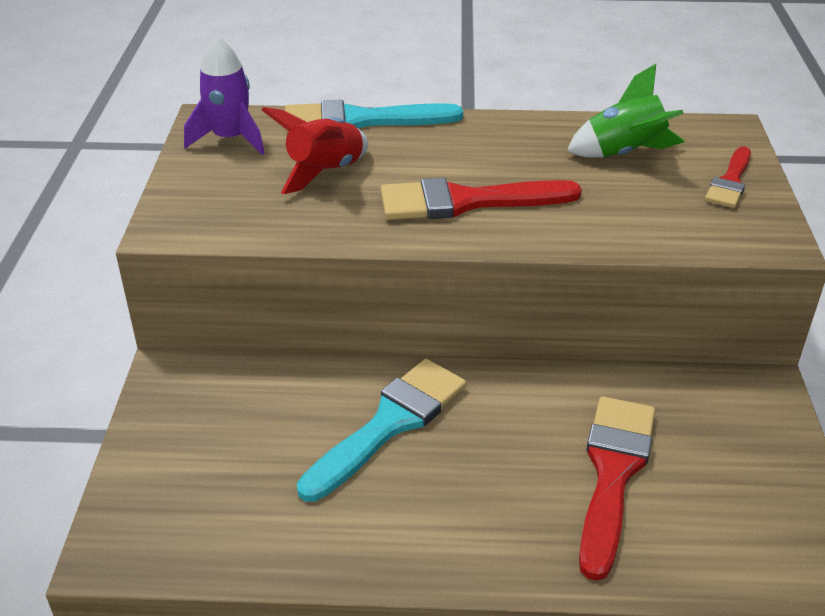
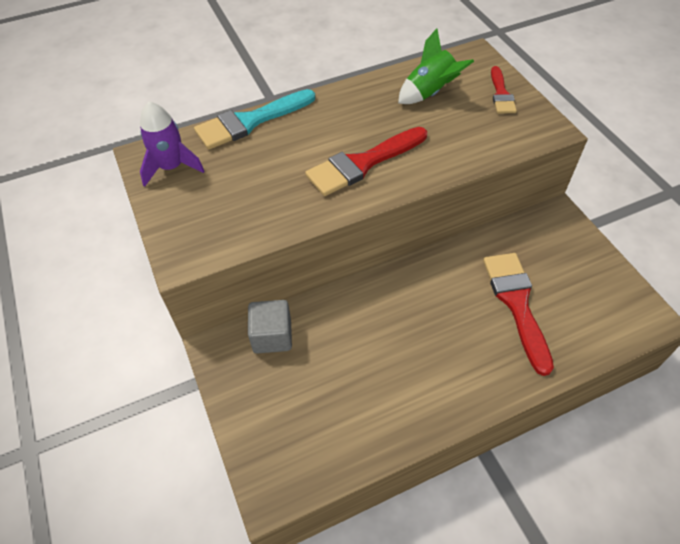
camera: 25 degrees left, 15 degrees up
red rocket [262,107,368,194] -> none
turquoise brush [297,359,466,502] -> none
none -> grey cube [248,300,292,354]

